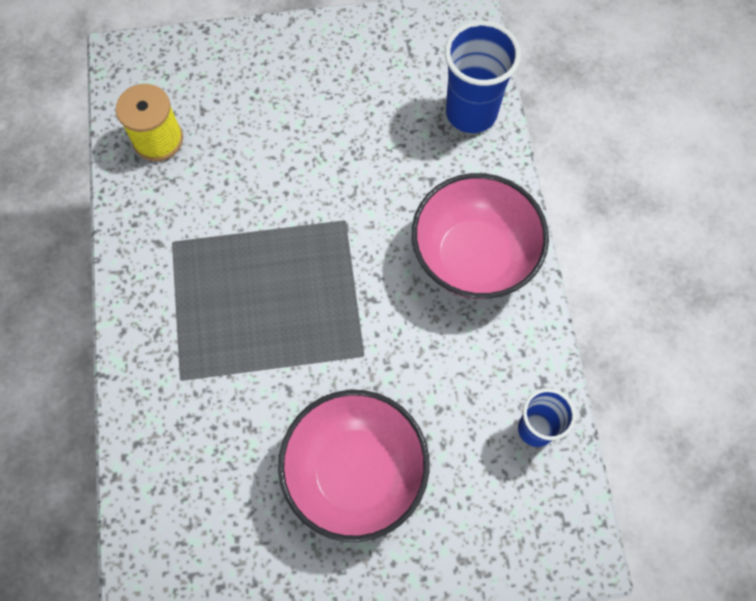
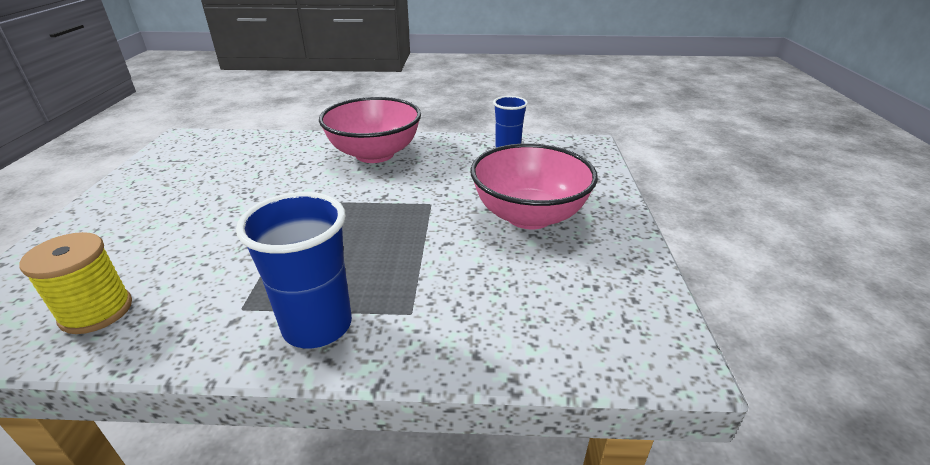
camera: 80 degrees left, 35 degrees down
blue cup [445,21,521,133] -> blue cup moved to [236,192,352,348]

